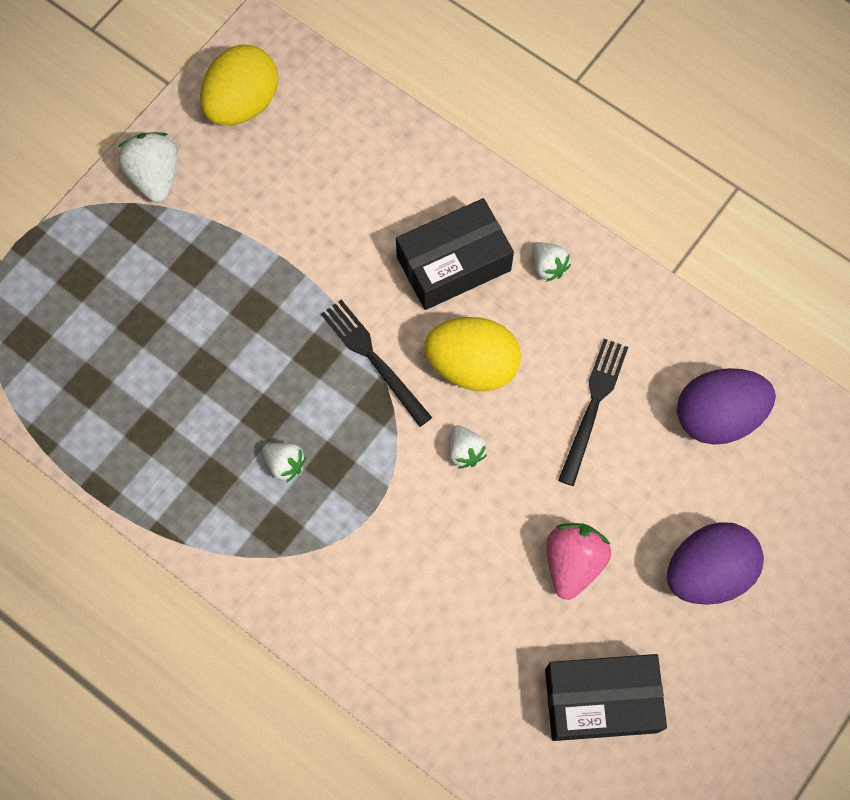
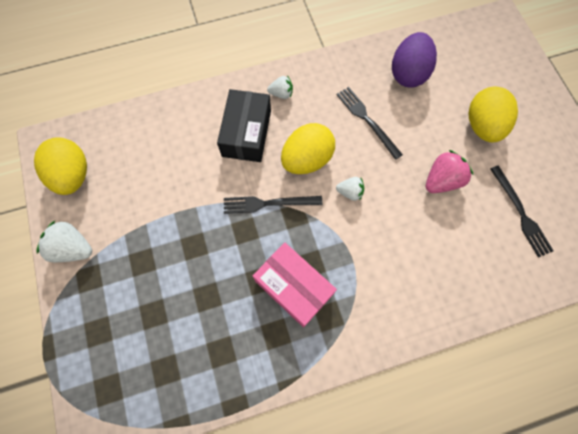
camera: 55 degrees left, 0 degrees up
white strawberry [262,443,306,483] -> pink box [253,242,337,327]
black box [545,654,667,741] -> black fork [490,165,553,258]
pink strawberry [546,523,611,600] -> pink strawberry turned 90 degrees clockwise [426,150,474,193]
purple egg [667,522,764,605] -> yellow egg [469,87,518,142]

